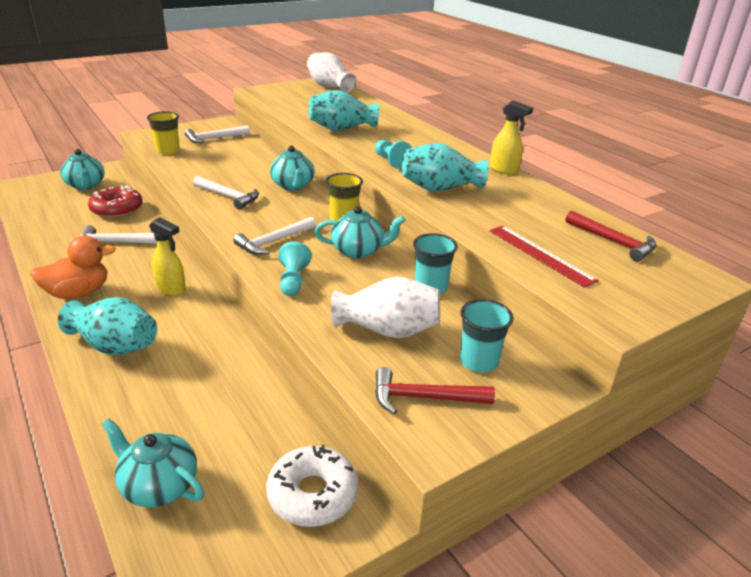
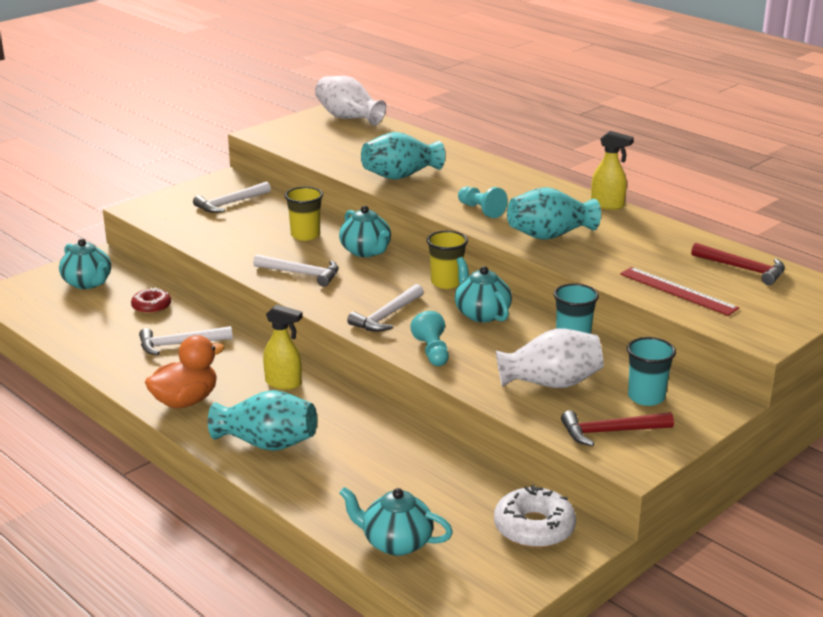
camera: 10 degrees left, 5 degrees down
red donut [88,185,143,218] -> red donut [131,287,171,314], size x0.63
yellow cup [147,112,180,155] -> yellow cup moved to [285,187,323,241]
turquoise teapot [315,206,405,259] -> turquoise teapot turned 105 degrees counterclockwise [455,257,512,322]

